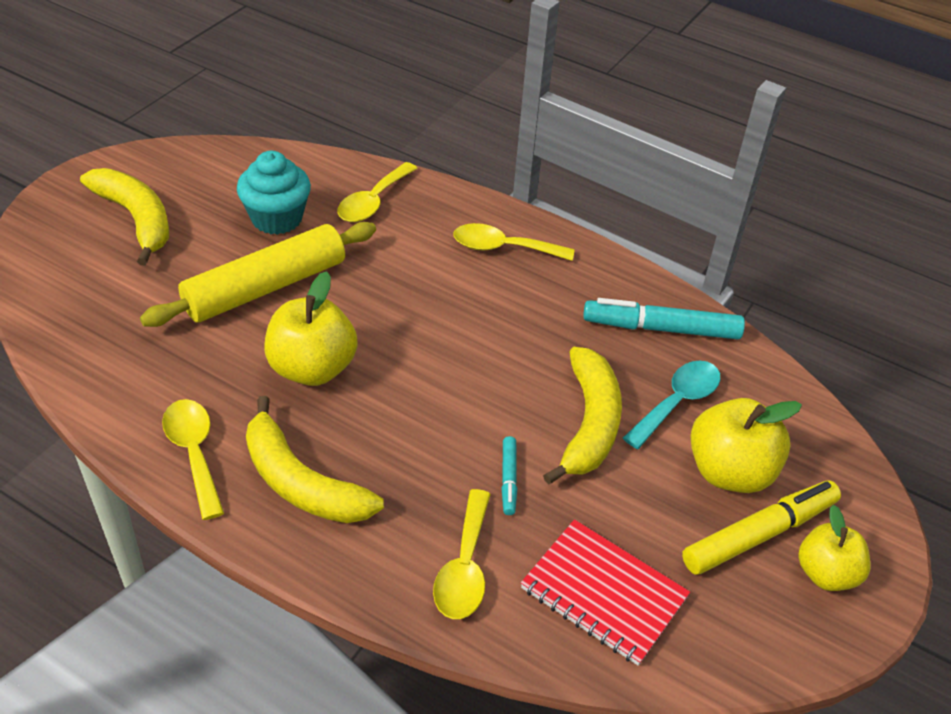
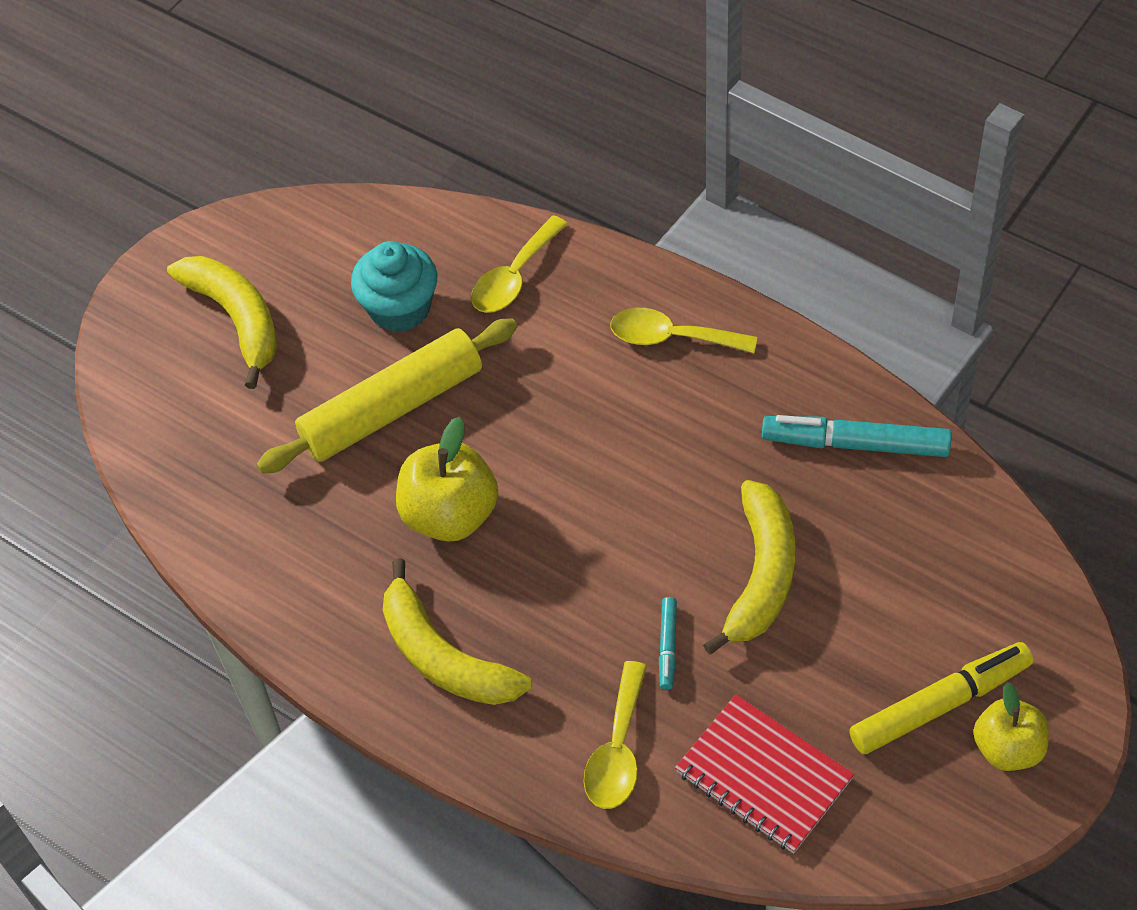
camera: 10 degrees right, 10 degrees up
yellow spoon [162,399,224,520] -> none
turquoise spoon [623,361,721,449] -> none
yellow apple [690,398,802,493] -> none

